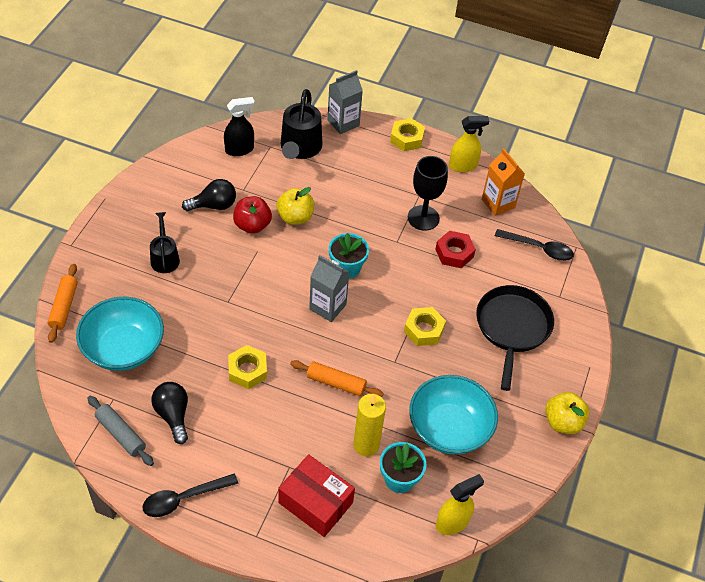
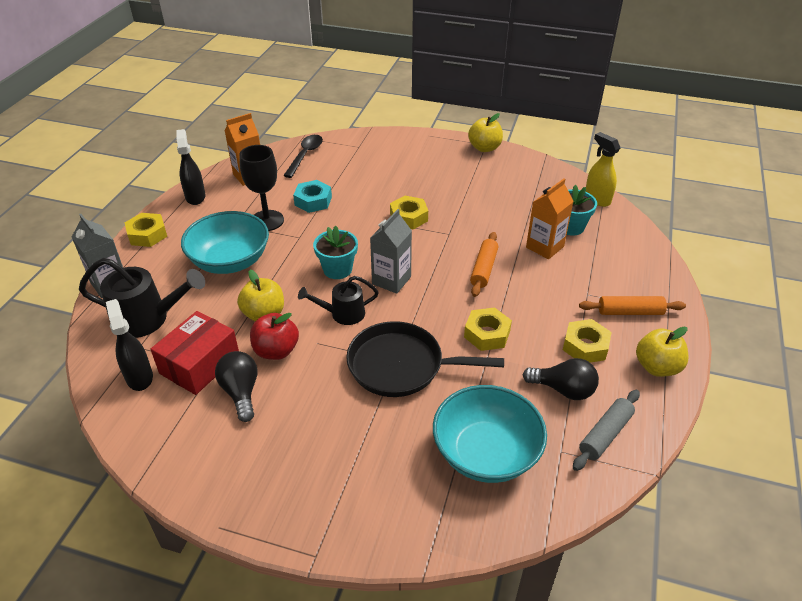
camera: 90 degrees left, 10 degrees down
orange rolling pin [47,264,78,343] -> orange rolling pin moved to [579,296,686,315]
black spoon [143,474,238,517] -> yellow apple [636,327,689,377]
black watering can [150,212,180,273] -> black watering can moved to [298,276,379,325]
black light bulb [151,382,188,444] -> black light bulb turned 135 degrees counterclockwise [523,358,599,400]
red box [278,454,355,537] -> red box moved to [150,311,239,395]
yellow candle [353,394,386,456] -> orange carton [526,178,574,259]
turquoise bowl [409,375,498,455] -> turquoise bowl moved to [181,211,269,274]
red nut [435,231,476,268] -> turquoise nut [293,180,332,213]
yellow spray bottle [449,116,489,172] -> black spray bottle [177,129,206,205]
black pan [476,285,554,391] -> black pan moved to [346,321,504,397]
none -> yellow nut [563,319,612,363]

